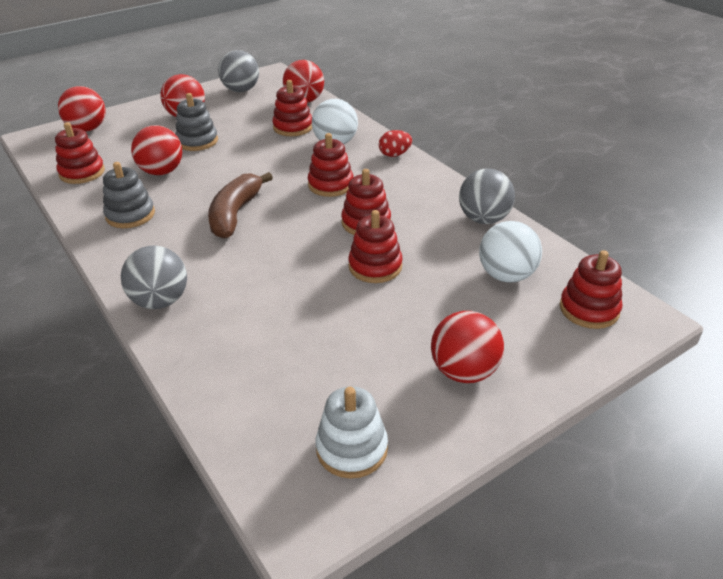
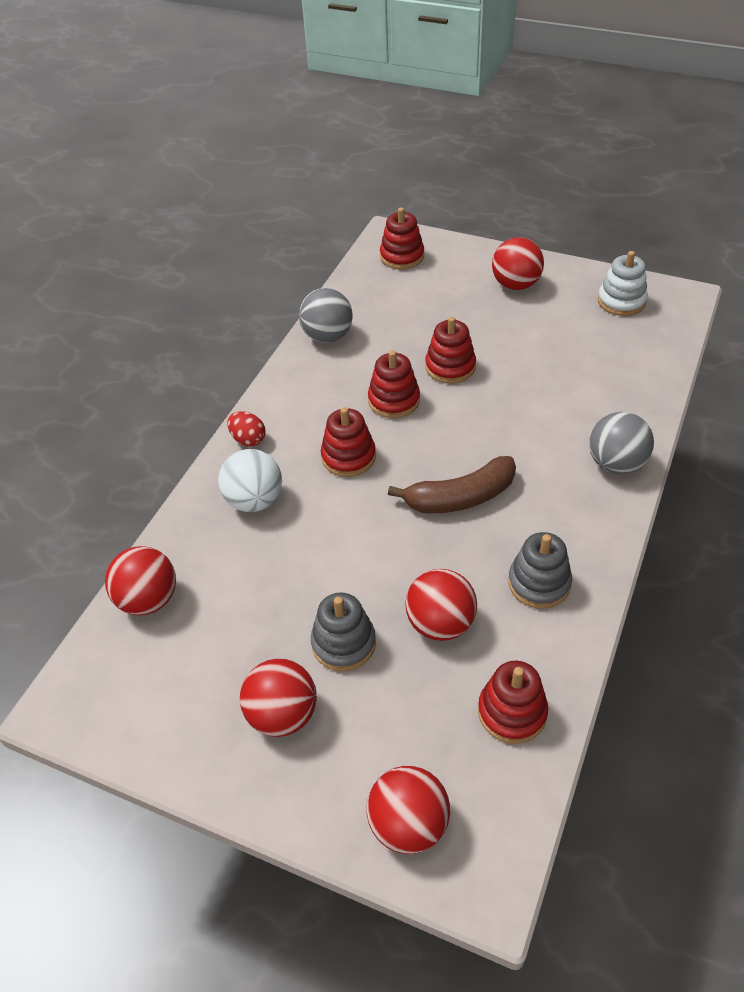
camera: 120 degrees left, 10 degrees up
grey ball [218,50,259,92] -> none
red stacking toy [272,80,312,136] -> none
white ball [479,221,542,283] -> none

